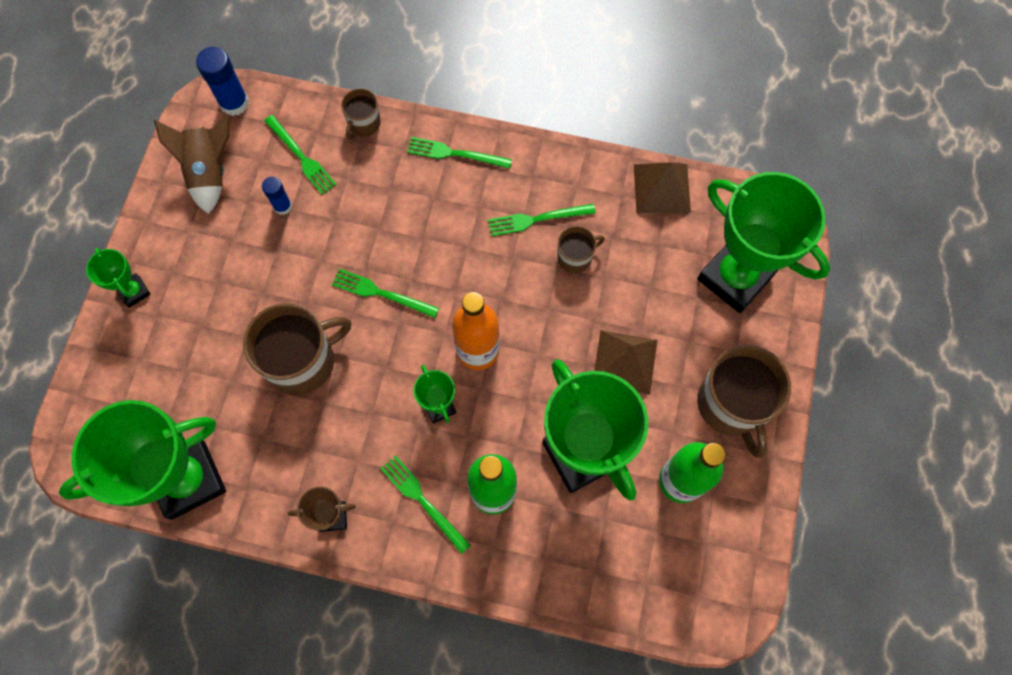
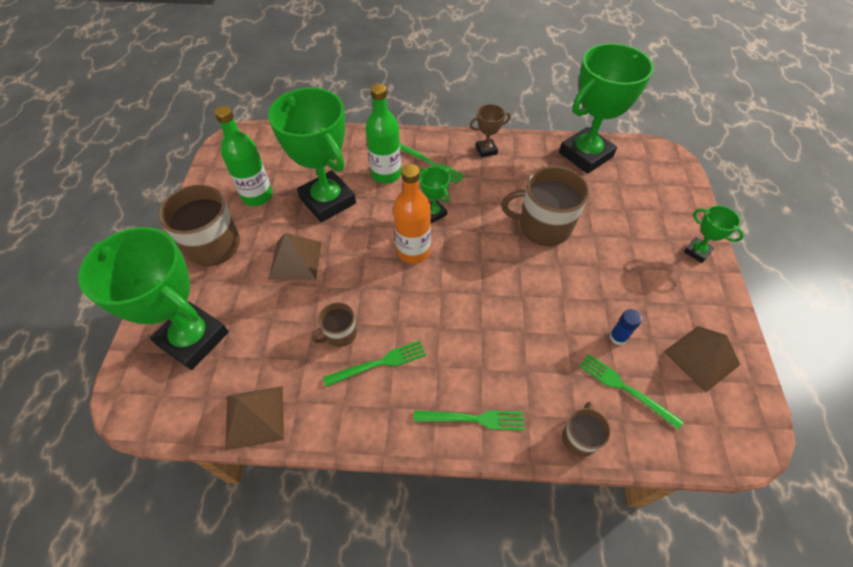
camera: 170 degrees right, 15 degrees down
brown rocket [154,114,230,214] -> brown pyramid [664,326,740,393]
blue glue stick [196,47,249,116] -> none
brown mug [243,303,351,395] -> brown mug turned 45 degrees clockwise [501,166,589,246]
green fork [332,269,439,318] -> none

